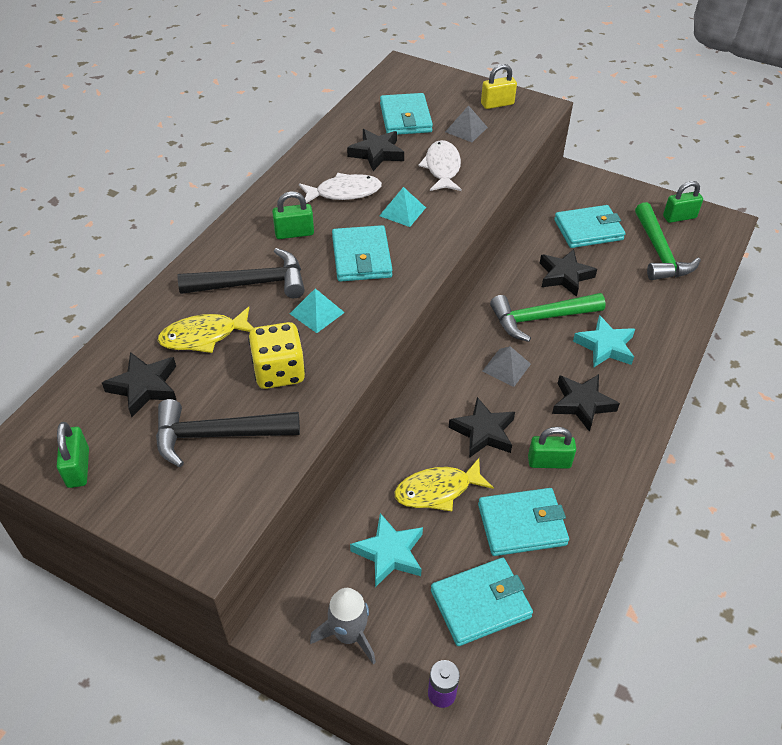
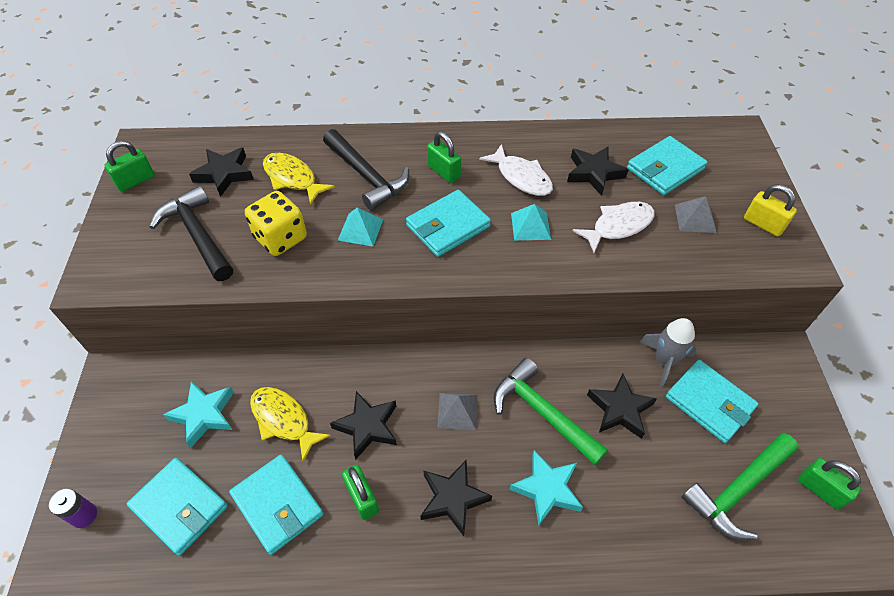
camera: 60 degrees right, 5 degrees up
grey rocket [310,588,376,665] -> grey rocket moved to [639,318,697,388]

